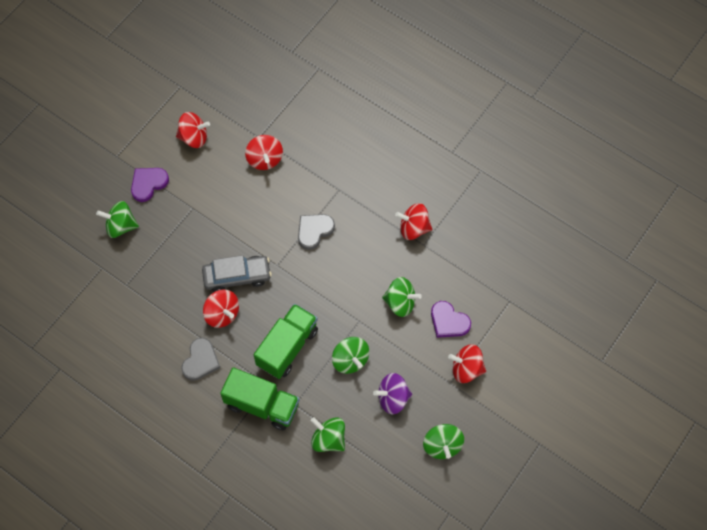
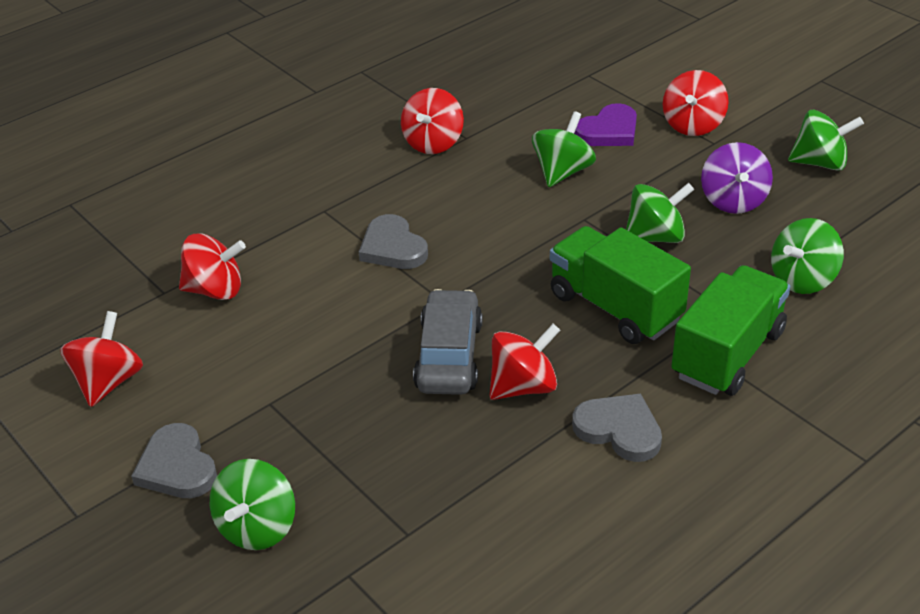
camera: 75 degrees left, 25 degrees down
purple heart [131,168,169,202] -> grey heart [131,423,217,498]

